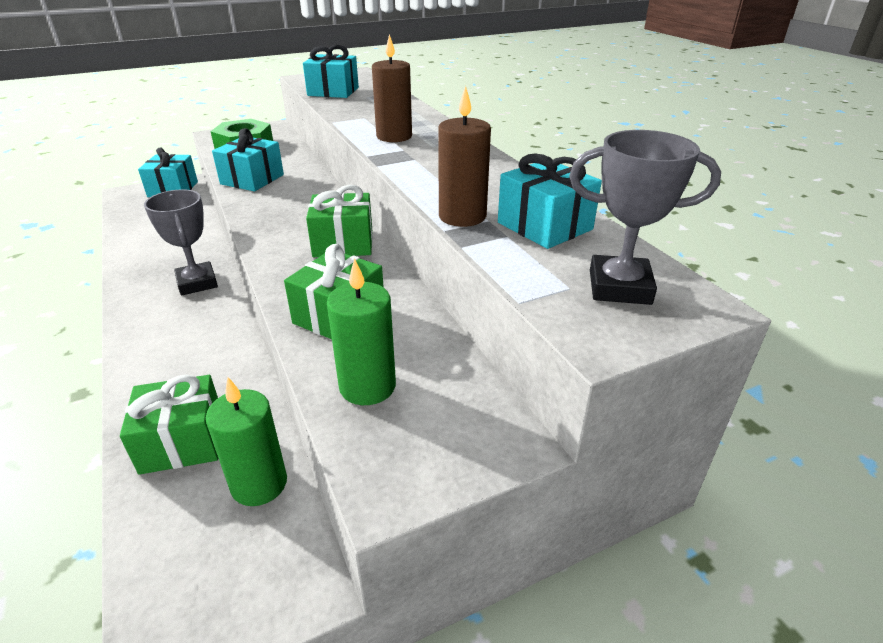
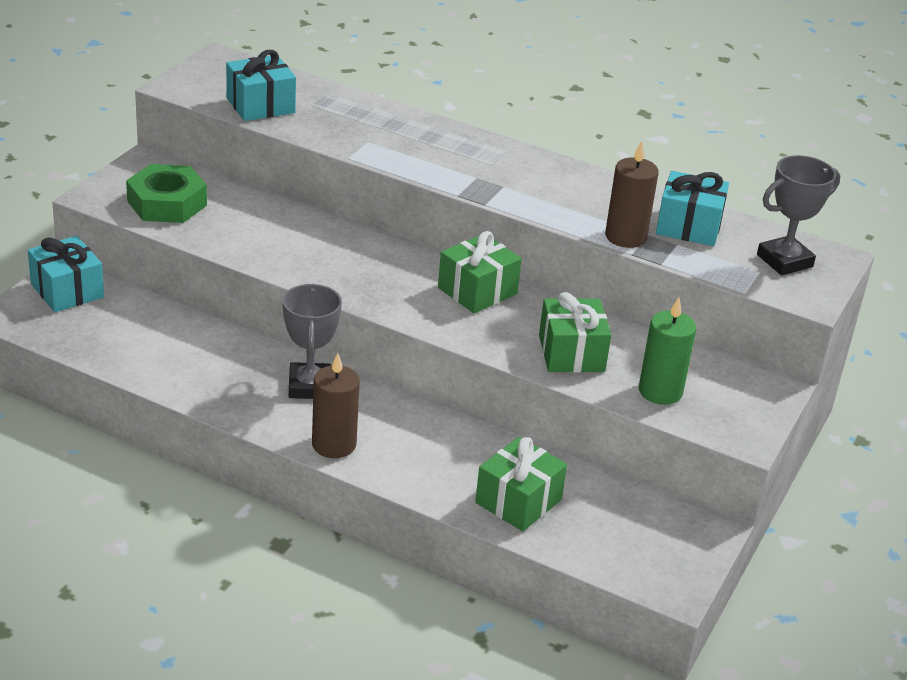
camera: 40 degrees left, 0 degrees up
grey trophy [144,189,218,295] -> grey trophy turned 60 degrees clockwise [282,284,342,399]
green candle [206,377,287,506] -> none
turquoise gift [212,128,284,191] -> none
brown candle [372,34,412,142] -> brown candle moved to [312,353,360,458]

